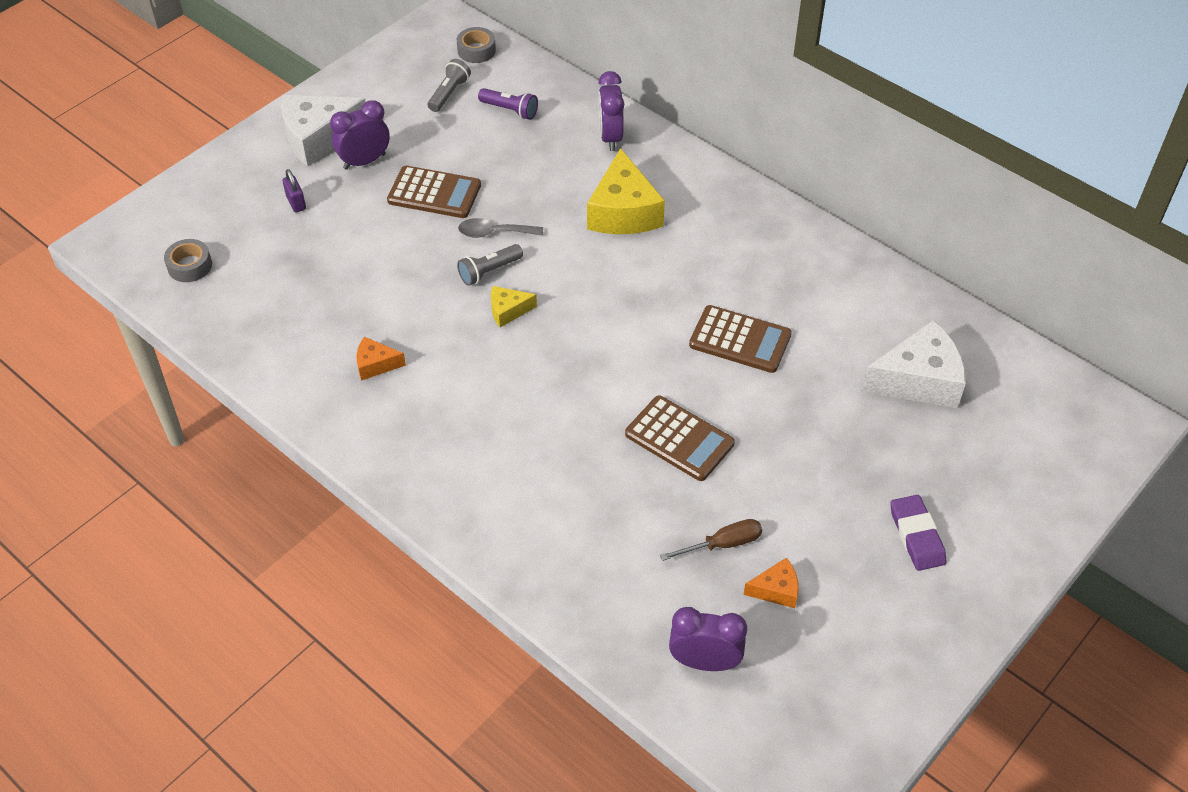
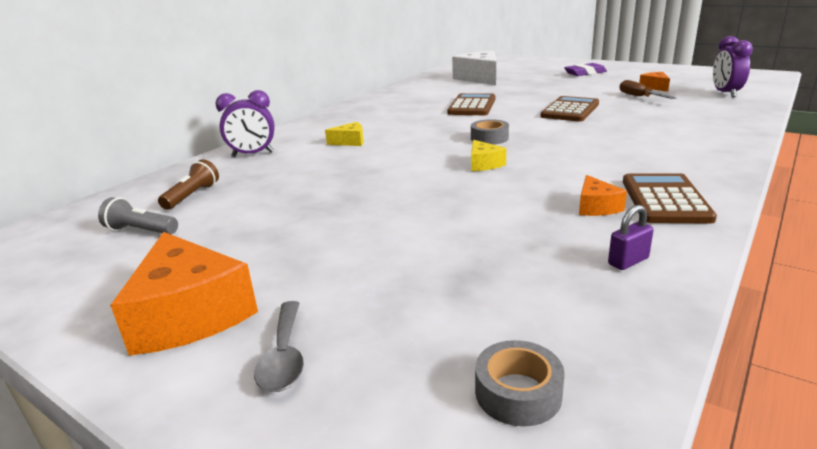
camera: 95 degrees left, 25 degrees down
white cheese [281,95,366,166] -> orange cheese [110,232,258,356]
purple padlock [282,169,306,212] -> purple padlock moved to [608,205,654,270]
purple clock [330,100,390,170] -> none
brown calculator [387,166,481,218] -> brown calculator moved to [623,173,717,224]
grey tape [457,27,496,63] -> grey tape moved to [471,119,509,145]
grey flashlight [457,244,523,286] -> none
grey spoon [458,218,543,238] -> grey spoon moved to [254,301,304,392]
purple flashlight [478,88,538,120] -> brown flashlight [158,159,219,210]
yellow cheese [587,148,665,234] -> yellow cheese [325,122,364,146], size x0.49

